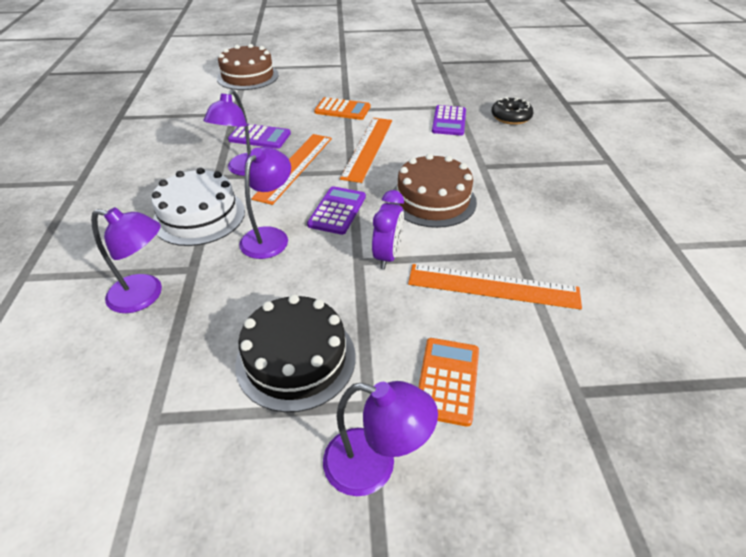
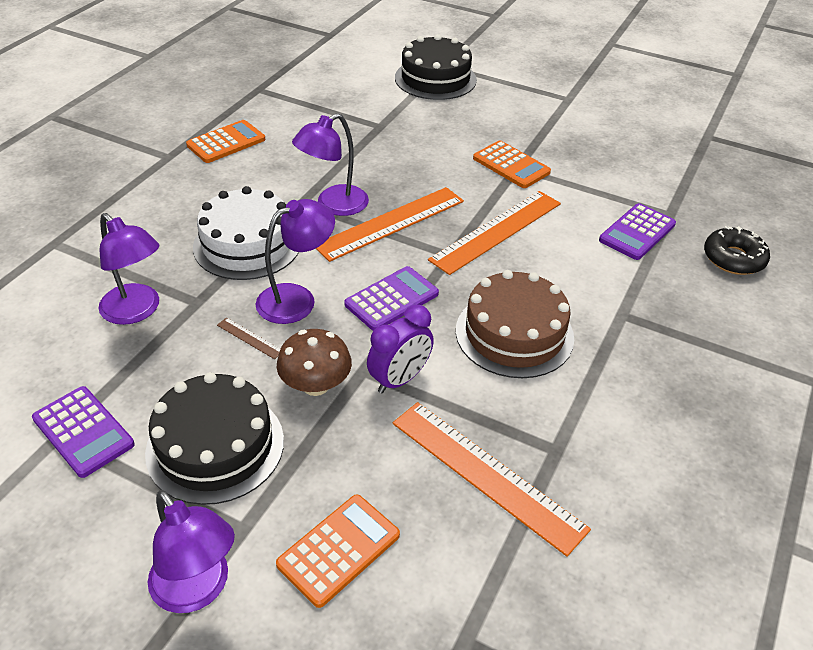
camera: 30 degrees right, 0 degrees up
brown cake [217,44,279,90] -> black cake [395,34,477,100]
purple calculator [228,124,291,149] -> purple calculator moved to [32,386,135,478]
none -> orange calculator [186,120,265,163]
none -> brown ruler [217,318,280,359]
none -> brown mushroom [277,329,352,396]

